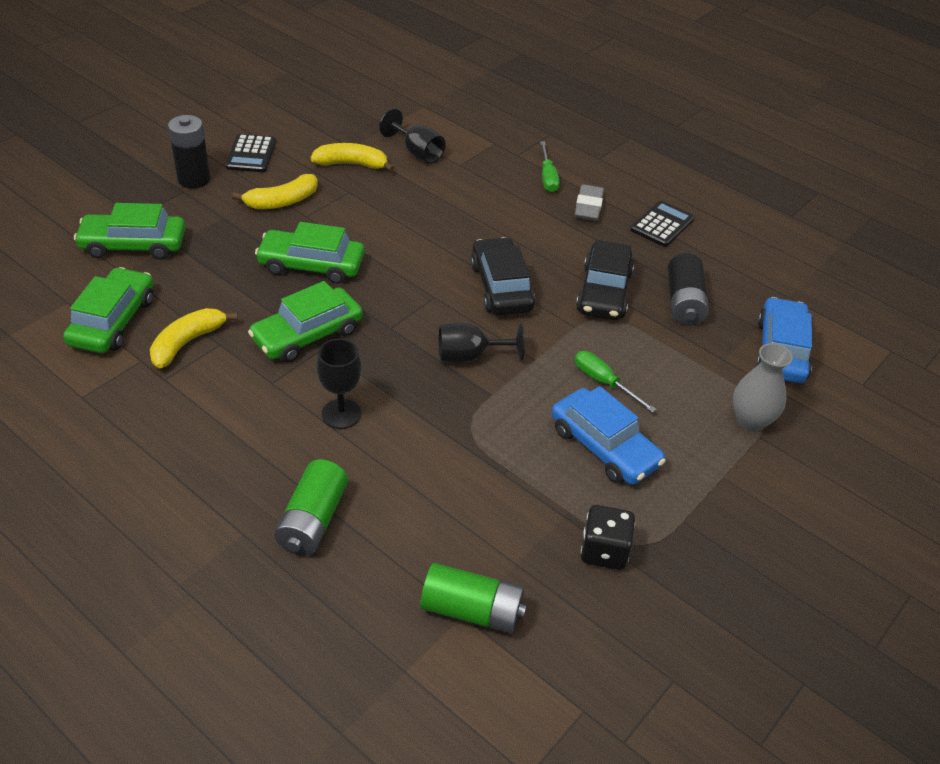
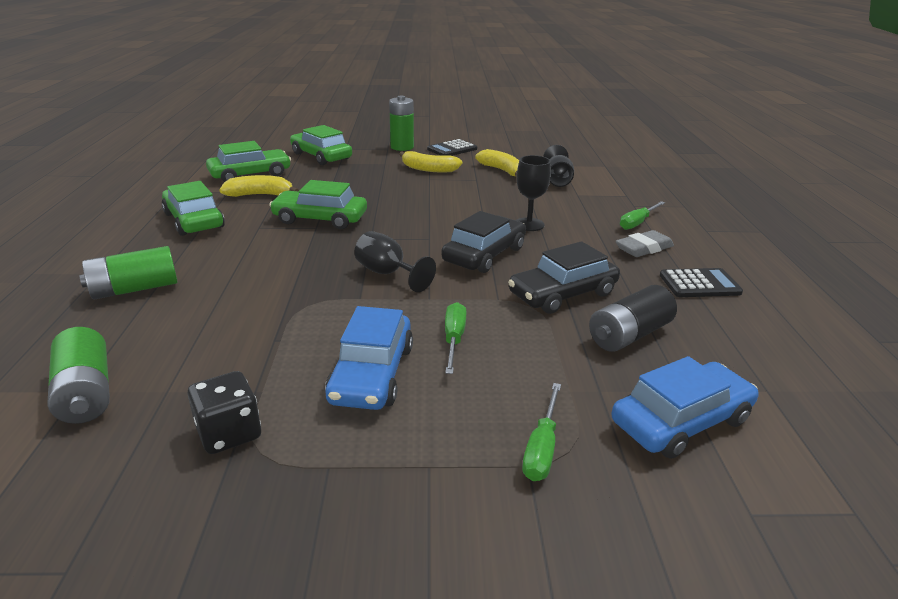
camera: 50 degrees right, 15 degrees down
black battery [168,115,211,189] -> green battery [389,96,414,151]
green car [255,222,364,284] -> green car moved to [162,181,225,236]
black goblet [317,339,361,429] -> black goblet moved to [516,155,551,231]
grey vase [733,343,793,432] -> green screwdriver [522,383,561,481]

